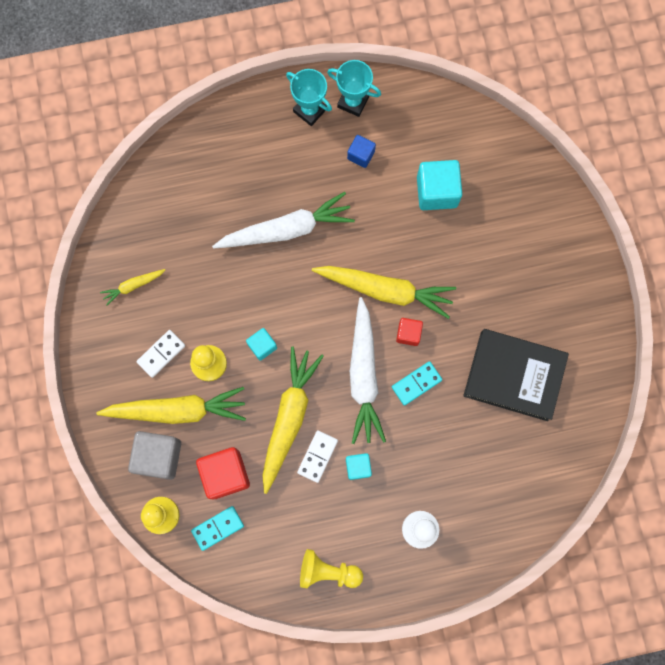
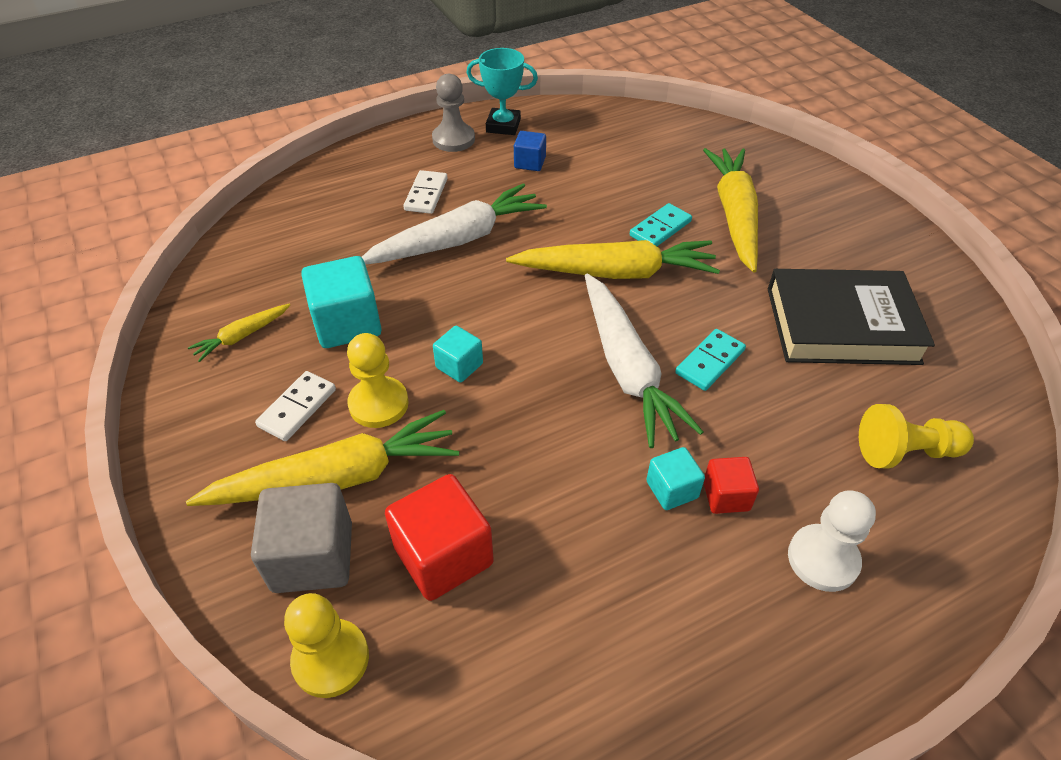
camera: 15 degrees left, 30 degrees down
turquoise domino [191,506,244,551] -> turquoise domino moved to [630,203,692,246]
yellow carrot [262,346,324,494] -> yellow carrot moved to [703,148,758,273]
turquoise trophy [286,69,332,126] -> grey pawn [432,74,475,152]
white domino [297,430,338,483] -> white domino moved to [403,170,447,214]
yellow pawn [300,549,363,588] -> yellow pawn moved to [859,404,974,469]
red cube [396,318,423,346] -> red cube moved to [704,457,759,514]
turquoise cube [417,160,462,210] -> turquoise cube moved to [301,256,382,348]

